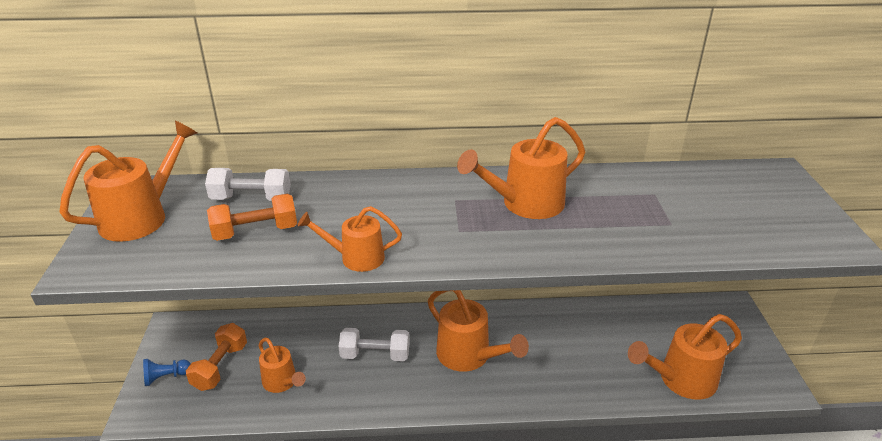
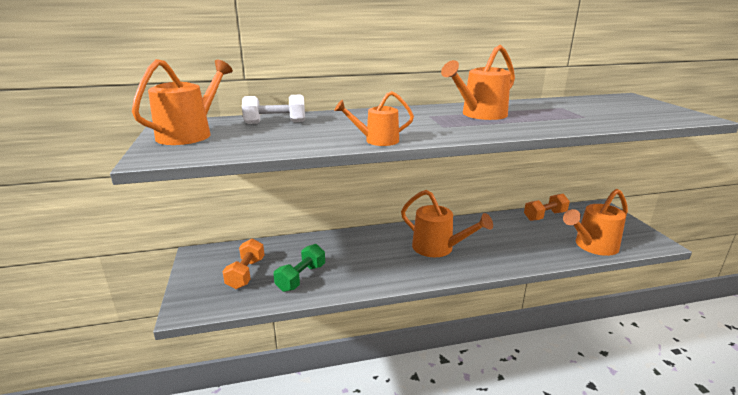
camera: 10 degrees left, 10 degrees down
blue pawn [143,359,191,386] -> none
orange dumbbell [207,194,297,241] -> orange dumbbell moved to [524,194,570,221]
orange watering can [259,337,306,393] -> green dumbbell [274,244,325,292]
white dumbbell [339,328,410,361] -> none

